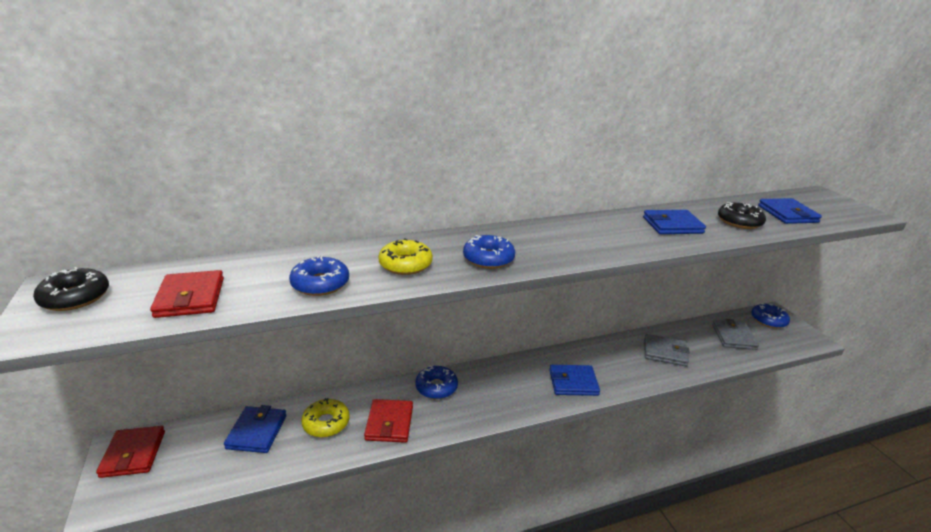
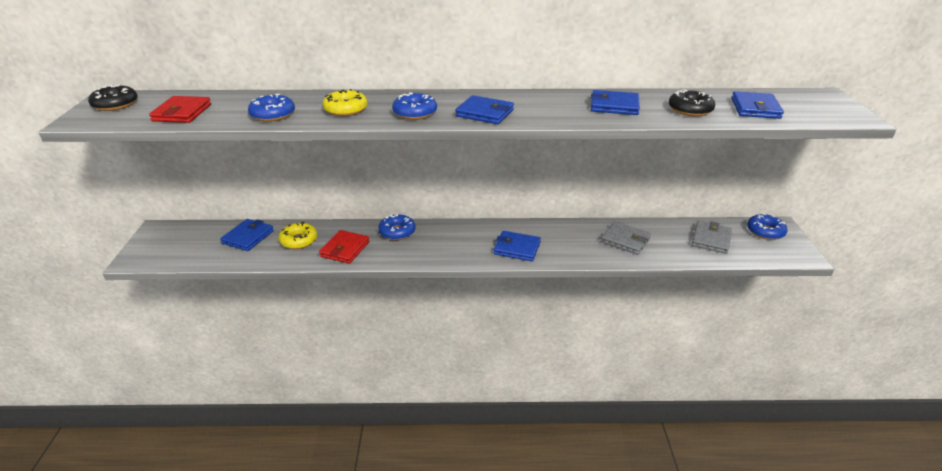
camera: 20 degrees right, 5 degrees up
red wallet [96,426,165,478] -> none
none -> blue wallet [455,95,514,124]

